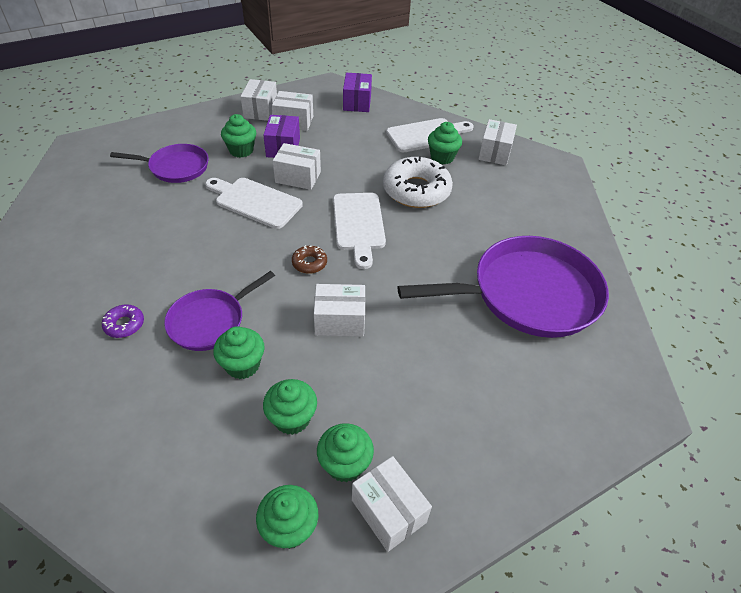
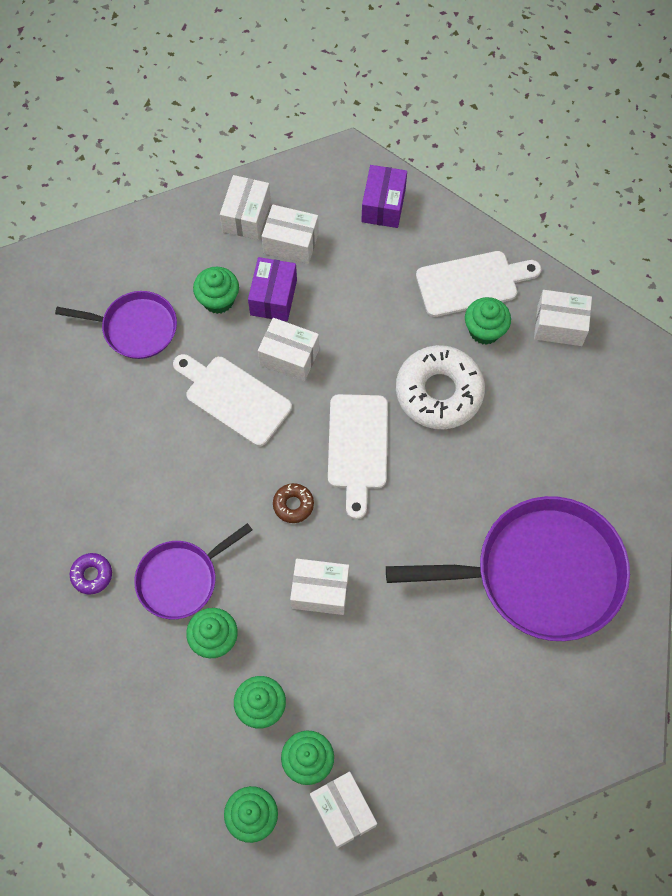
camera: 10 degrees right, 20 degrees up
white box [478,119,517,166] -> white box turned 75 degrees clockwise [534,290,592,346]

